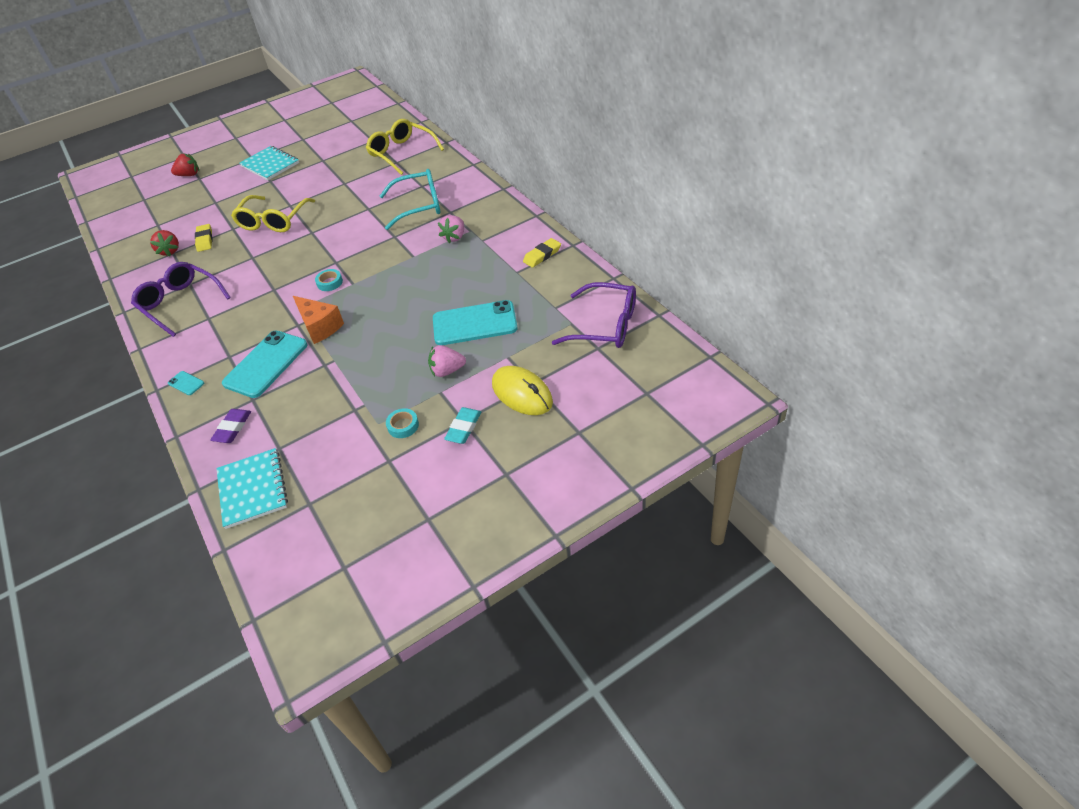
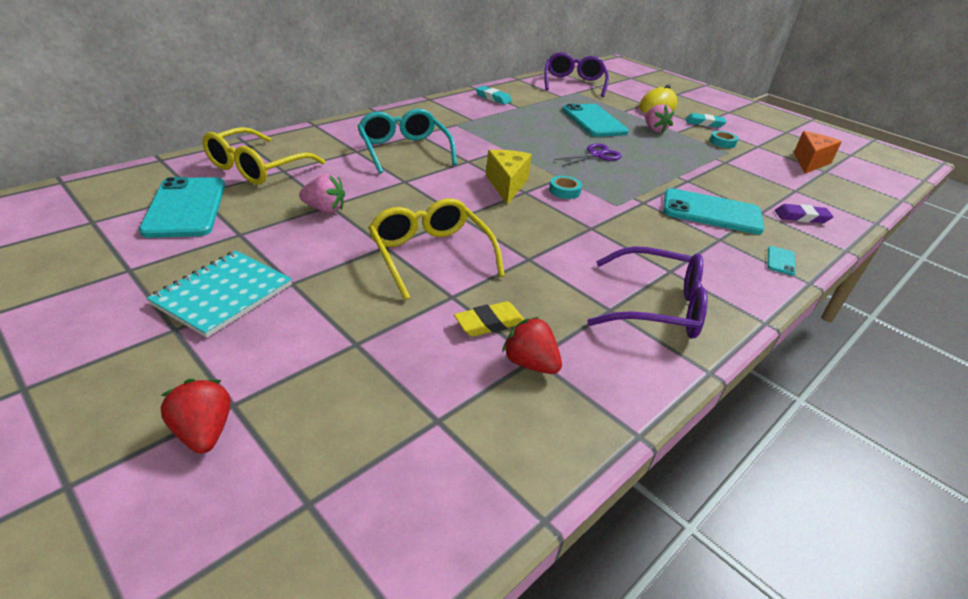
camera: 110 degrees left, 10 degrees down
purple glasses [131,262,231,337] -> purple glasses turned 105 degrees counterclockwise [587,246,708,338]
red strawberry [150,230,179,256] -> red strawberry turned 105 degrees counterclockwise [502,317,562,374]
turquoise notebook [216,448,288,529] -> none
yellow glasses [231,195,315,232] -> yellow glasses turned 120 degrees counterclockwise [368,198,505,300]
orange cheese [293,296,344,344] -> orange cheese moved to [794,131,842,174]
pink strawberry [438,215,464,243] -> pink strawberry moved to [299,174,345,213]
yellow eraser [523,238,561,268] -> turquoise eraser [476,86,512,105]
none -> turquoise phone [139,177,225,238]
none -> yellow cheese [486,150,532,205]
none -> purple scissors [554,143,622,166]

